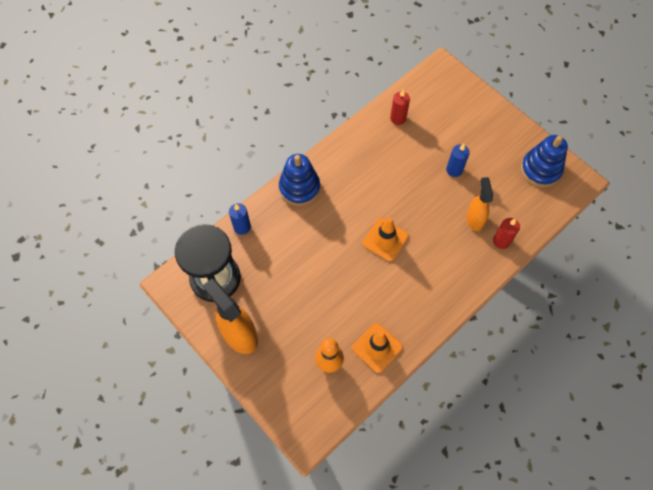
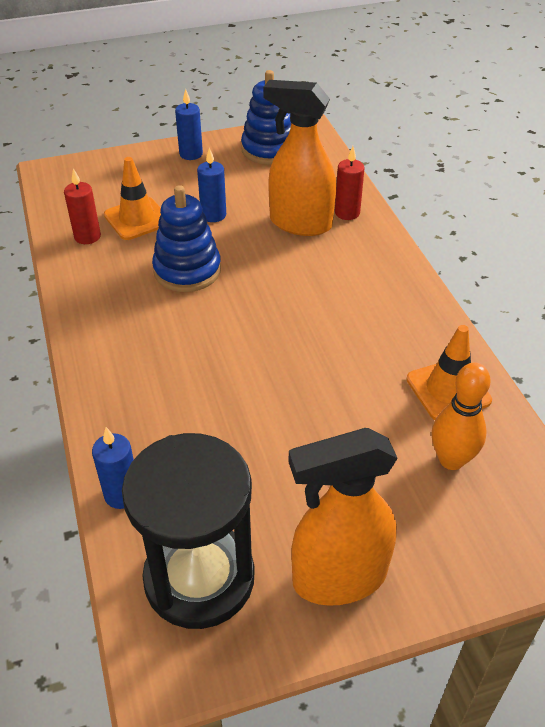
camera: 65 degrees left, 20 degrees down
blue stacking toy [279,154,320,206] -> blue stacking toy moved to [152,185,221,292]
orange traffic cone [363,218,409,261] -> orange traffic cone moved to [104,157,161,240]
orange spray bottle [466,177,493,231] -> orange spray bottle [263,80,336,236], size x1.59
none -> blue candle [175,89,203,160]

